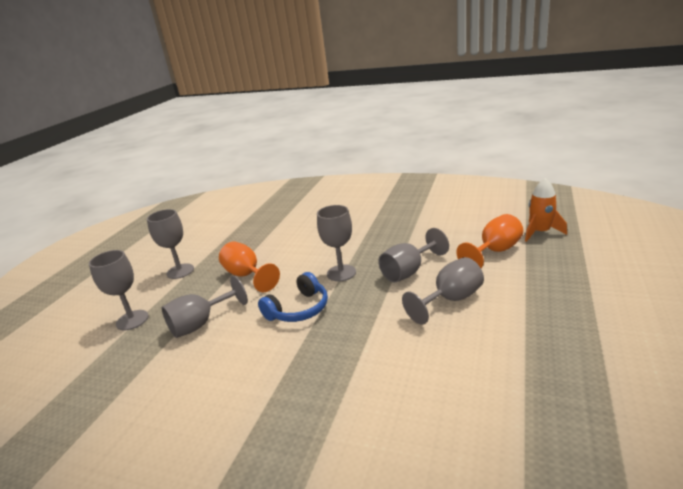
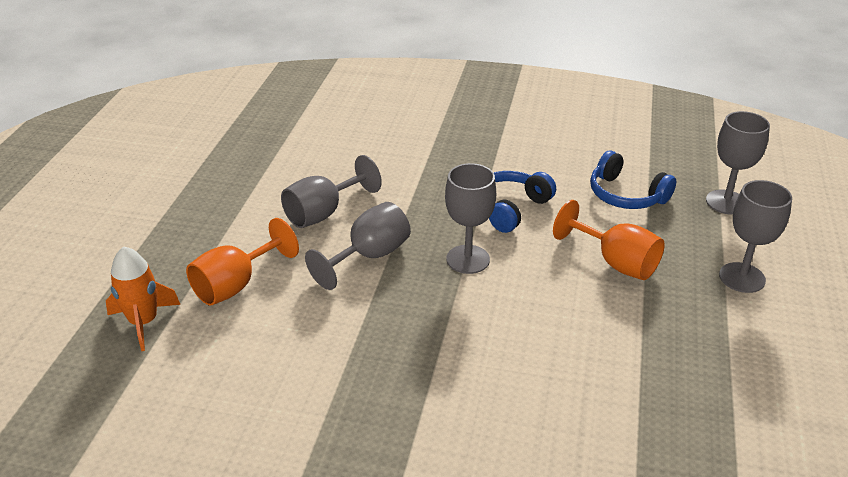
camera: 170 degrees right, 10 degrees up
grey goblet [162,276,248,338] -> blue headphones [590,150,676,209]

